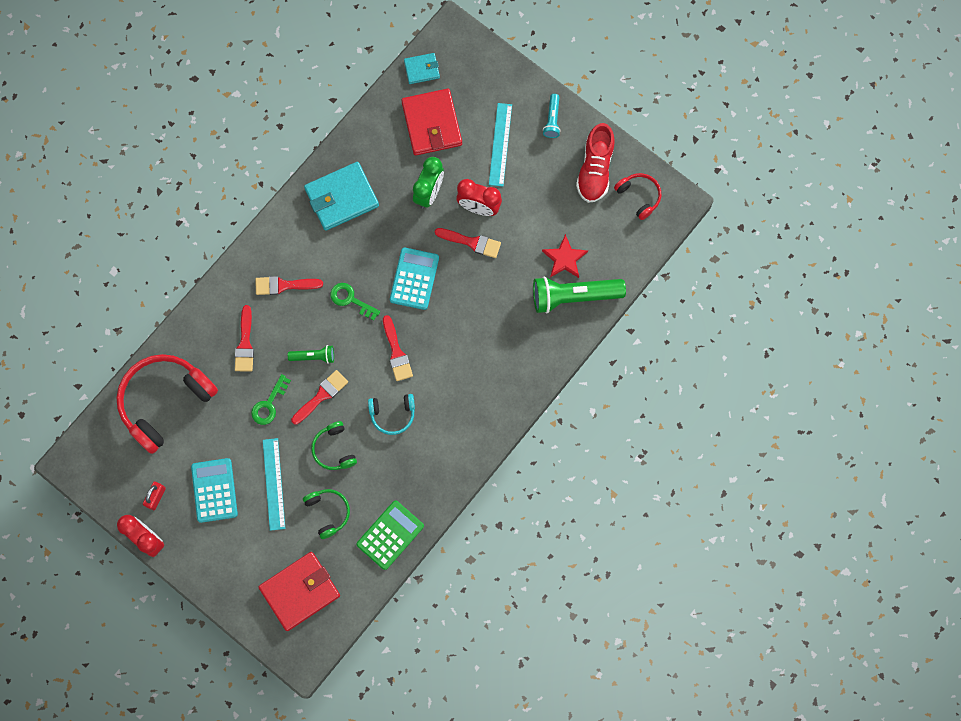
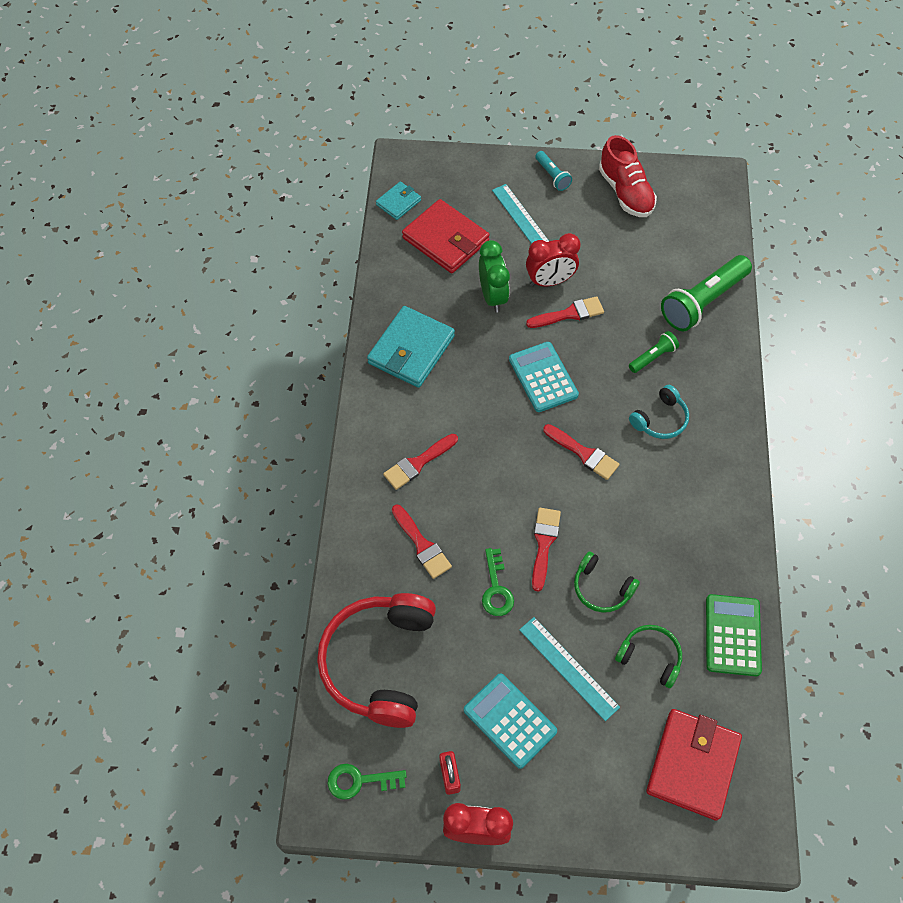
camera: 35 degrees left, 15 degrees down
green flashlight [288,345,334,364] -> green flashlight moved to [629,331,679,373]
green key [330,283,380,321] -> green key moved to [327,764,407,800]
turquoise headphones [368,394,415,435] -> turquoise headphones moved to [629,385,689,439]
red star [542,234,588,278] -> none
red headphones [614,173,661,220] -> none

